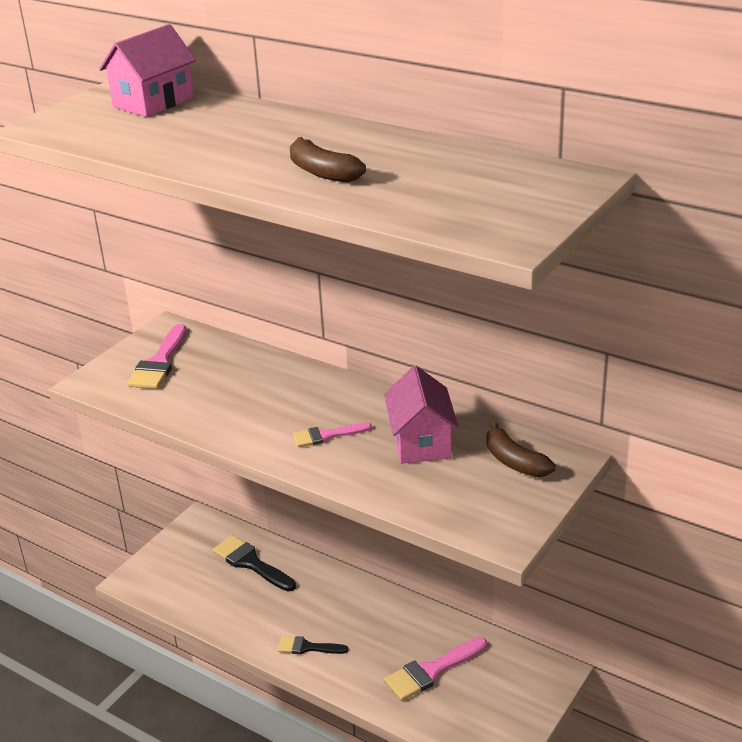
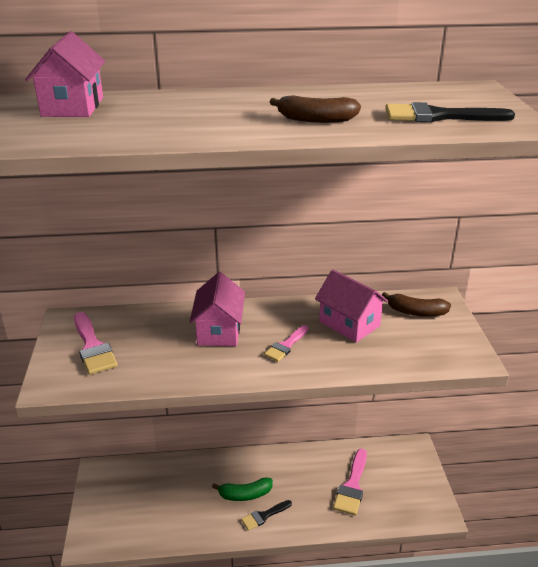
camera: 40 degrees left, 0 degrees up
black brush [212,535,296,592] -> black brush moved to [385,102,515,122]
none -> pink house [189,272,245,346]
none -> green banana [212,477,273,501]

